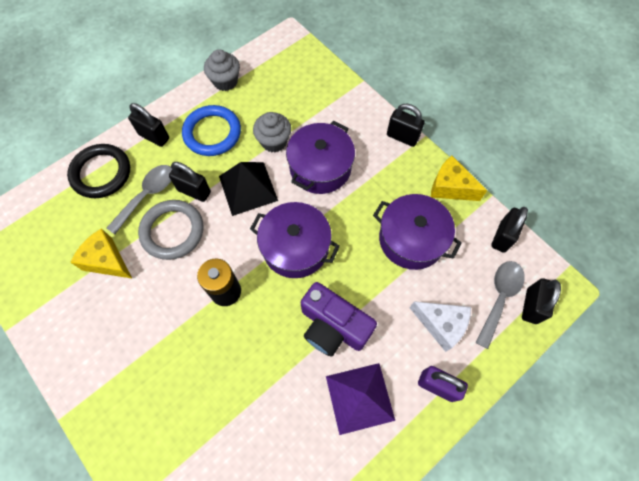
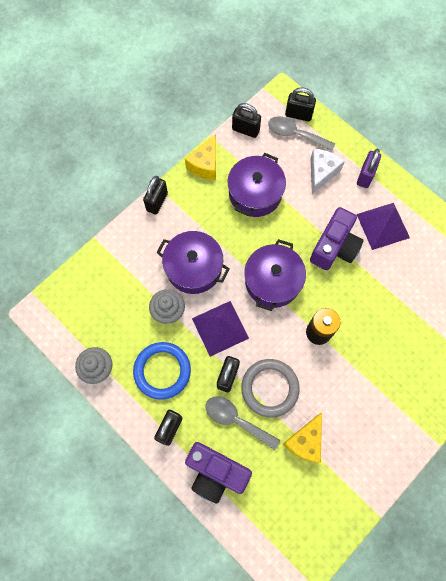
camera: 95 degrees left, 5 degrees up
black ring [67,144,130,198] -> purple camera [185,442,252,504]
black pyramid [219,162,278,216] -> purple pyramid [192,301,249,357]

